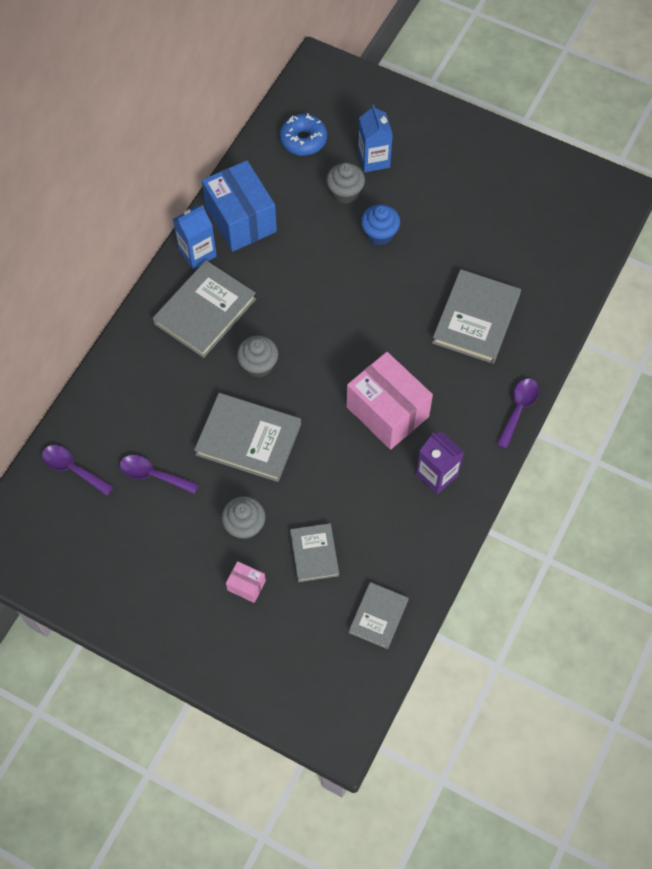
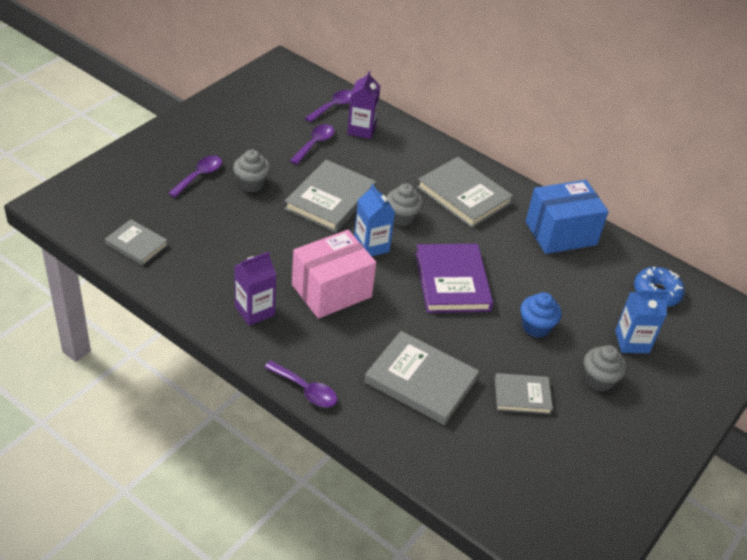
camera: 95 degrees right, 20 degrees down
blue carton [173,205,217,269] -> blue carton moved to [354,184,395,256]
pink box [226,561,266,603] -> purple spoon [168,156,222,197]
grey book [290,523,339,582] -> grey book moved to [495,373,553,414]
grey cupcake [326,163,365,204] -> grey cupcake moved to [584,345,627,392]
none -> purple carton [347,71,380,139]
none -> purple book [416,244,493,313]

